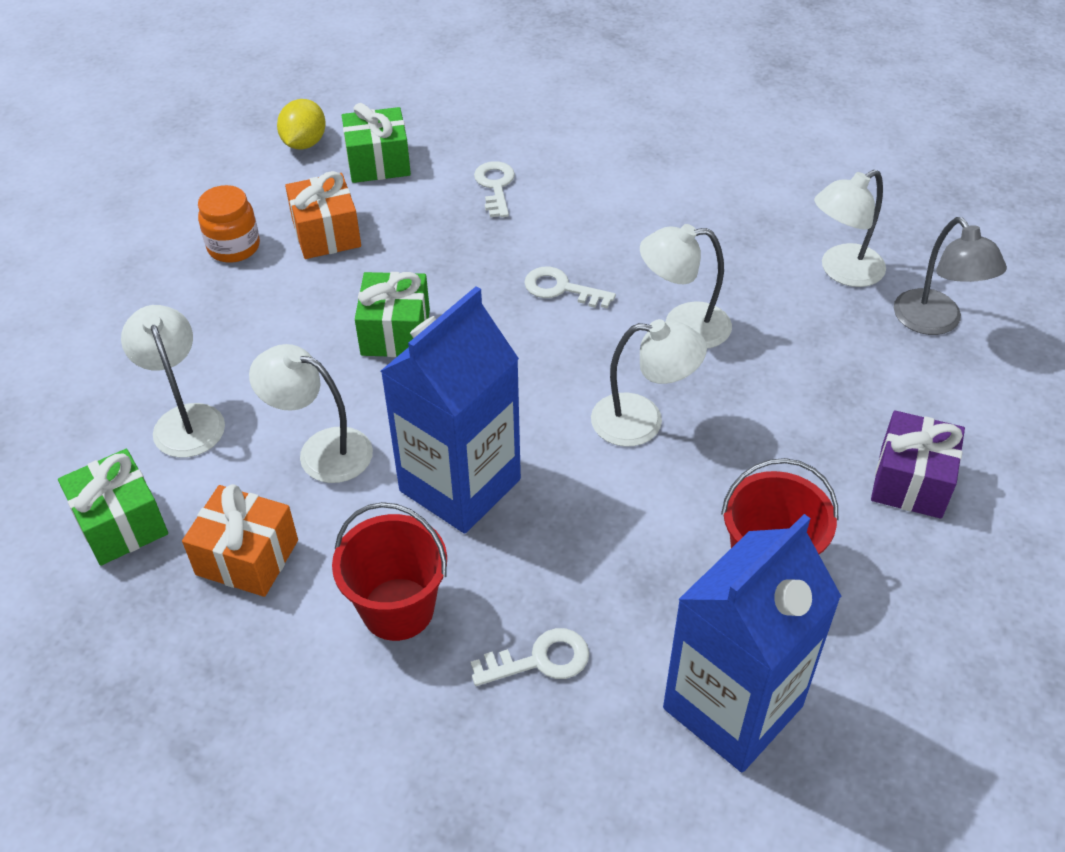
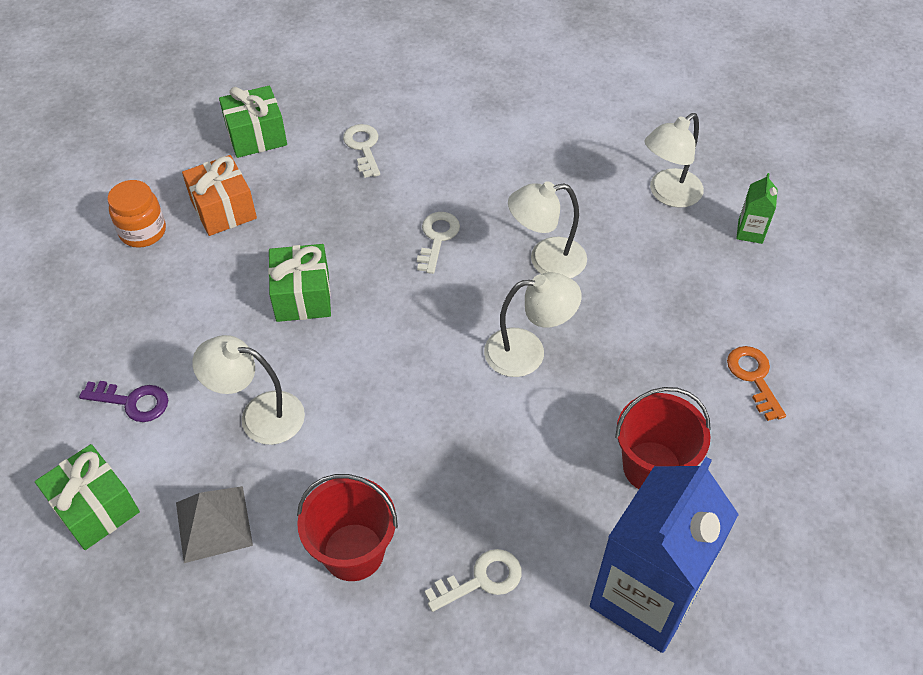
camera: 10 degrees left, 5 degrees up
white lamp [121,305,225,458] -> purple key [79,381,168,422]
orange gift [182,484,298,597] -> grey pyramid [176,486,253,563]
yellow lemon [277,99,326,150] -> none
blue carton [380,286,521,534] -> none
white key [524,267,616,309] -> white key turned 90 degrees clockwise [417,212,460,274]
purple gift [871,410,965,519] -> orange key [727,346,786,421]
grey lamp [894,217,1007,335] -> green carton [736,173,778,244]

